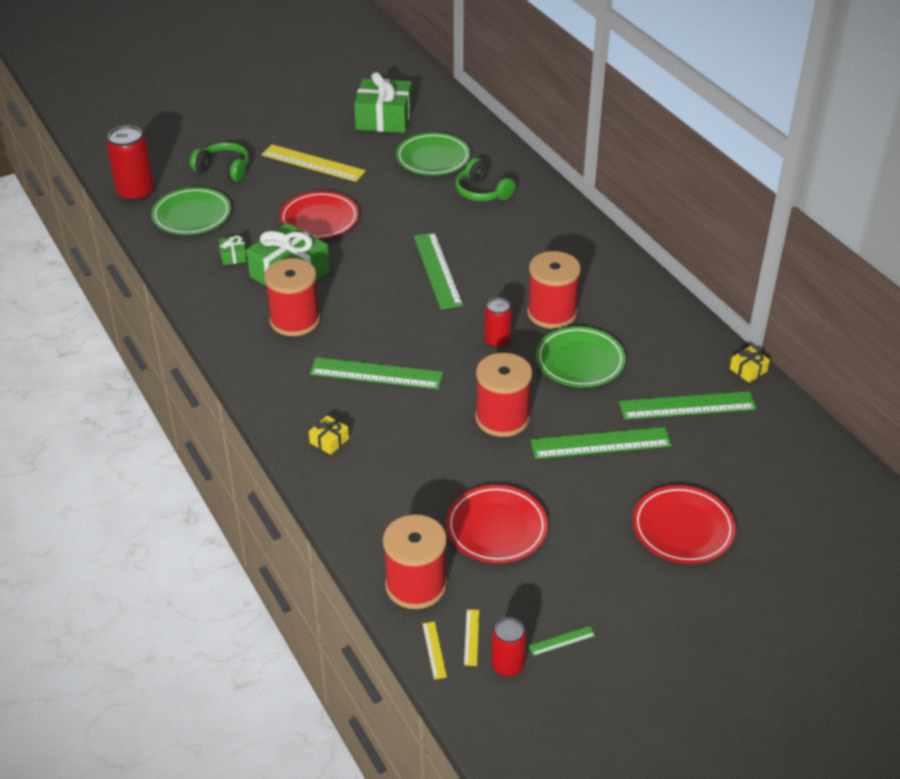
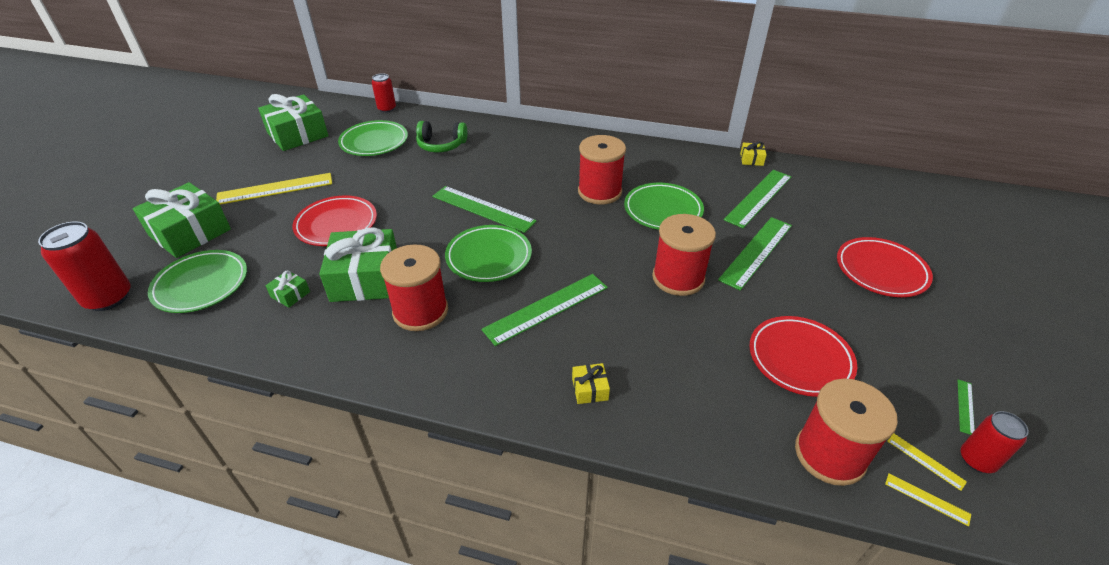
camera: 45 degrees left, 0 degrees up
green headphones [190,142,250,182] -> green gift [133,182,231,258]
red can [484,298,512,348] -> red can moved to [372,73,396,113]
none -> green plate [445,225,532,282]

